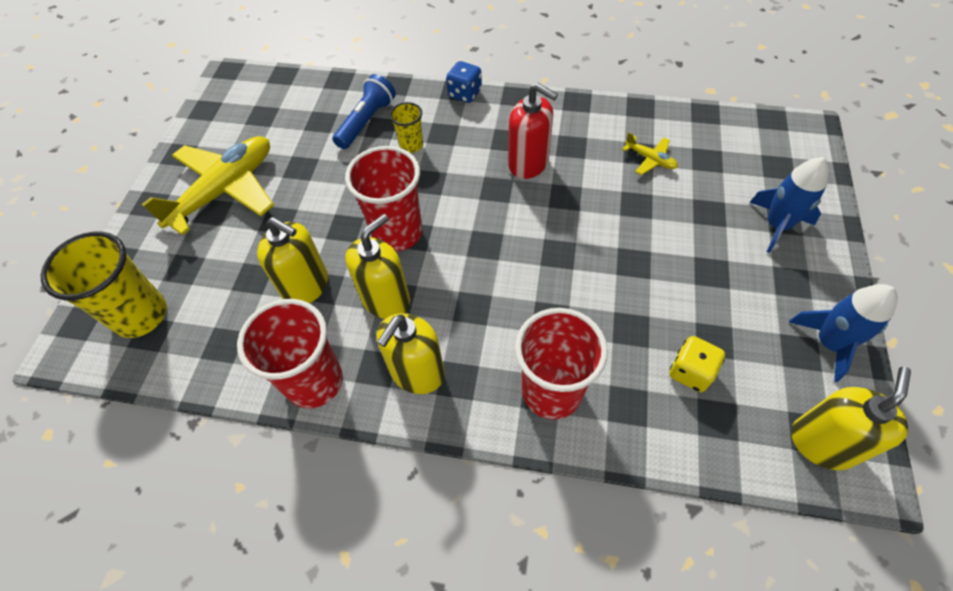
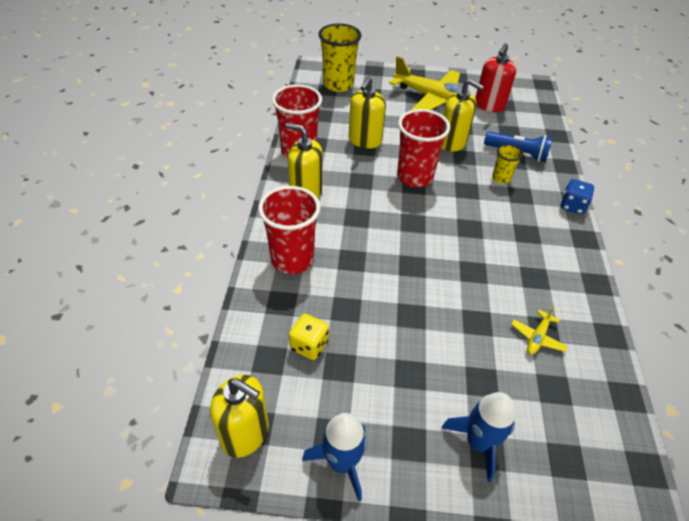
camera: 80 degrees right, 10 degrees down
yellow soap dispenser [345,214,410,319] -> yellow soap dispenser moved to [442,79,484,152]
red soap dispenser [508,83,558,179] -> red soap dispenser moved to [475,44,517,112]

